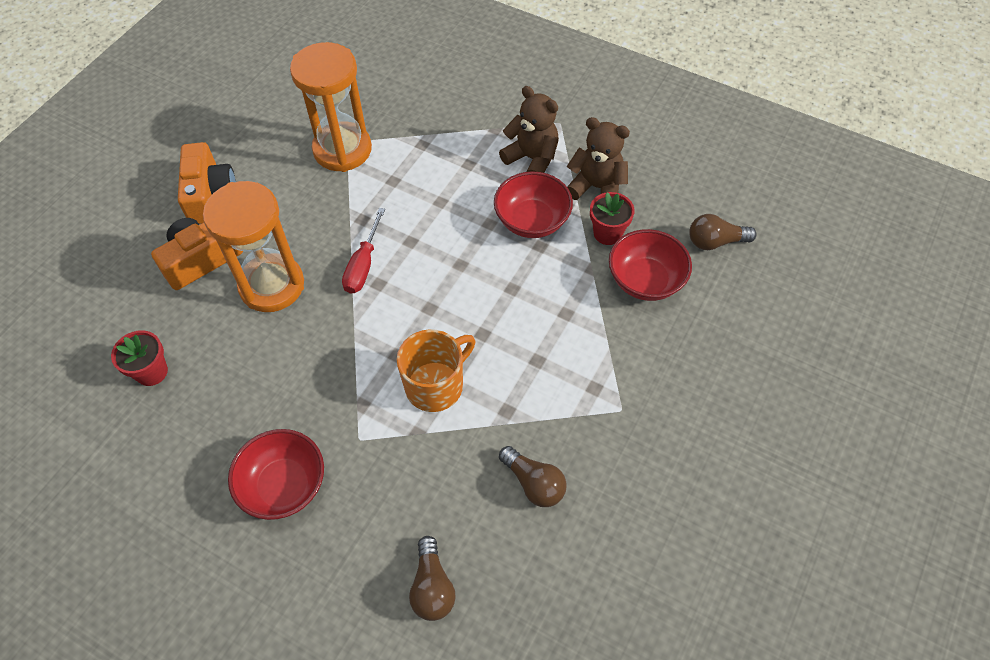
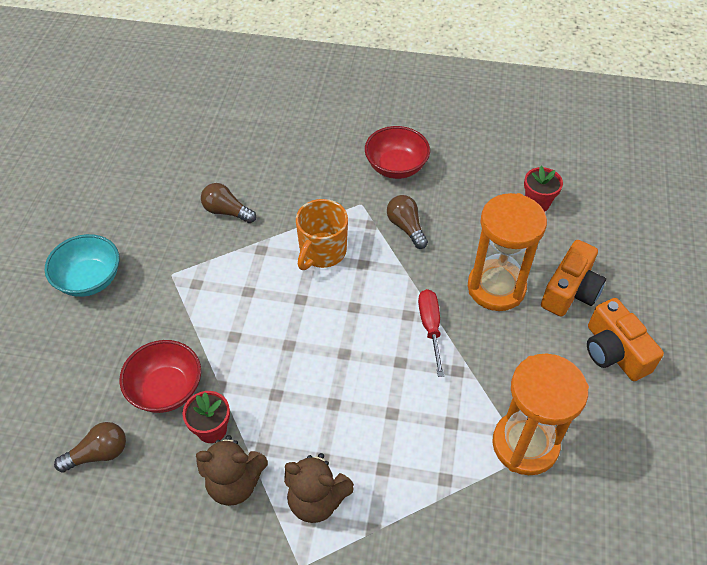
camera: 160 degrees right, 5 degrees down
brown light bulb [409,536,455,621] -> brown light bulb moved to [387,195,428,249]
red bowl [494,171,573,238] -> none
none -> turquoise bowl [45,234,119,297]

